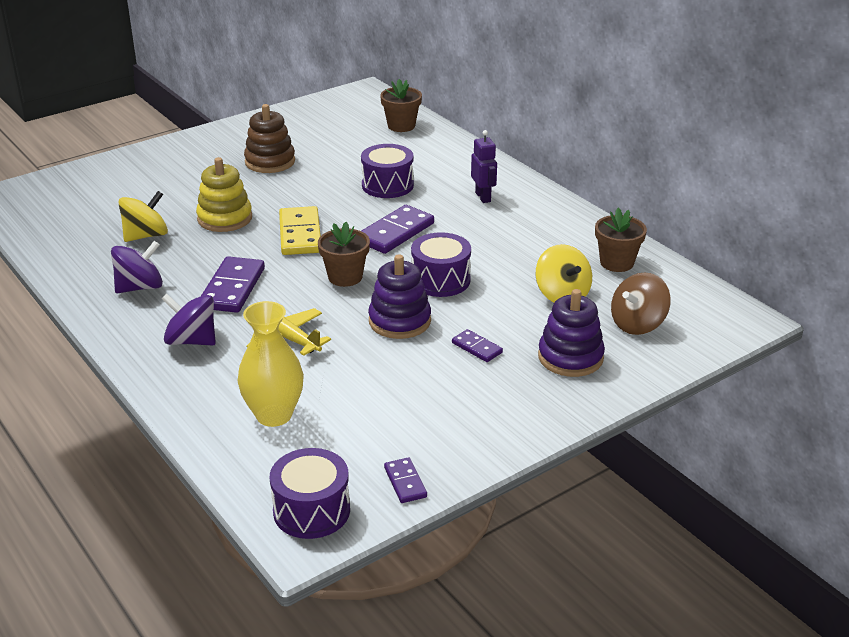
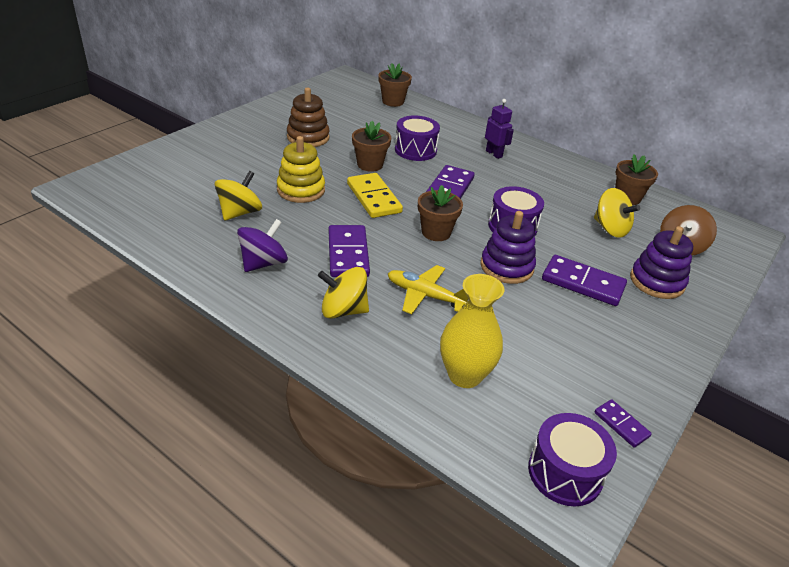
camera: 20 degrees left, 5 degrees up
purple spinning top [162,294,216,346] -> yellow spinning top [318,267,369,319]
purple domino [452,329,503,362] -> purple domino [542,255,627,306], size x1.87
none -> brown flower pot [352,121,391,172]

